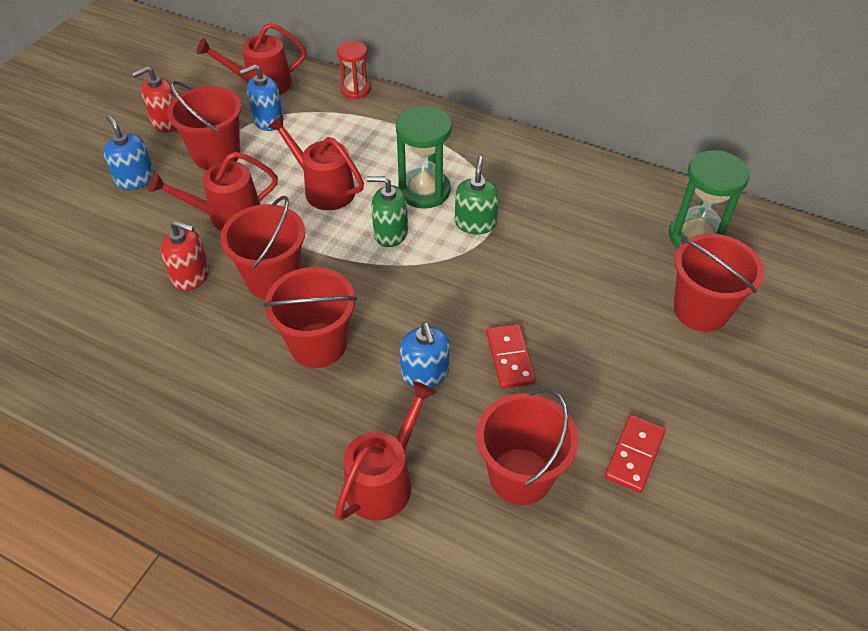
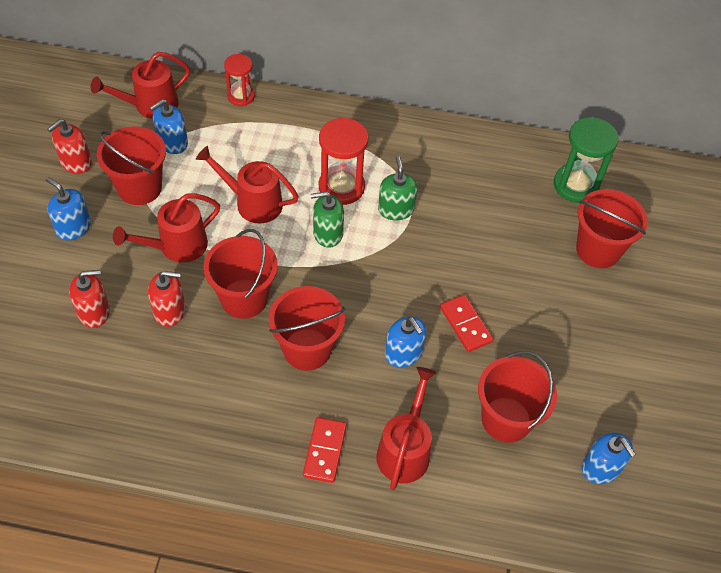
camera: 20 degrees left, 5 degrees up
green hourglass [396,106,452,209] -> red hourglass [319,118,369,205]
red domino [604,415,665,493] -> red domino moved to [303,417,347,483]
none -> red soap dispenser [69,270,110,328]
none -> blue soap dispenser [582,433,636,484]

